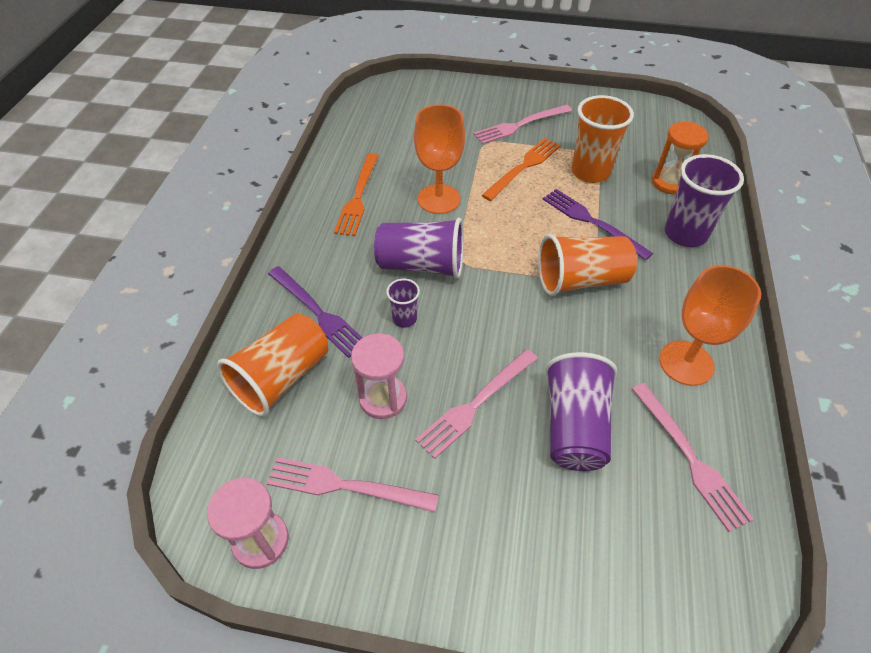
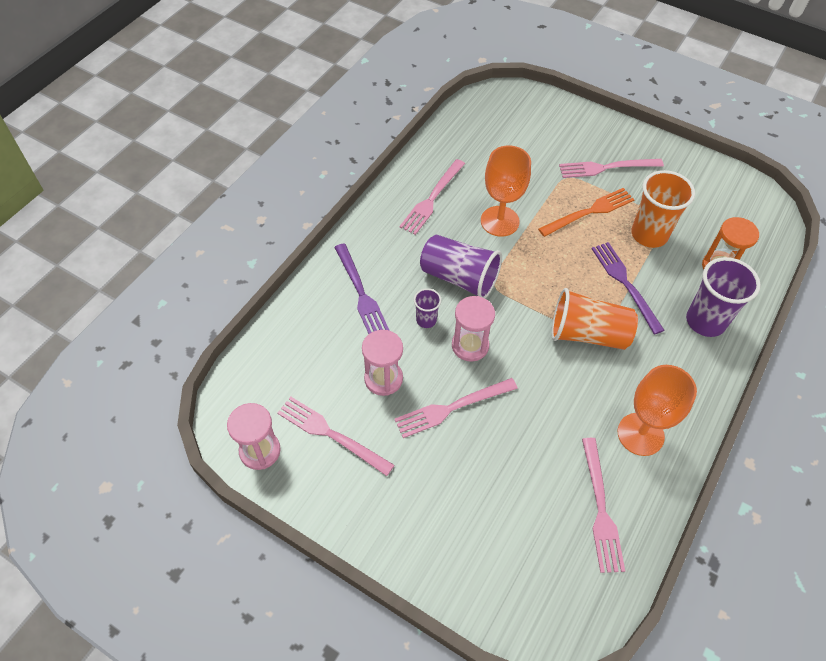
camera: 20 degrees right, 5 degrees up
orange cup [217,313,328,417] -> none
orange fork [334,153,379,236] -> pink fork [399,159,465,235]
purple cup [545,352,617,471] -> none
none -> pink hourglass [452,296,495,362]

